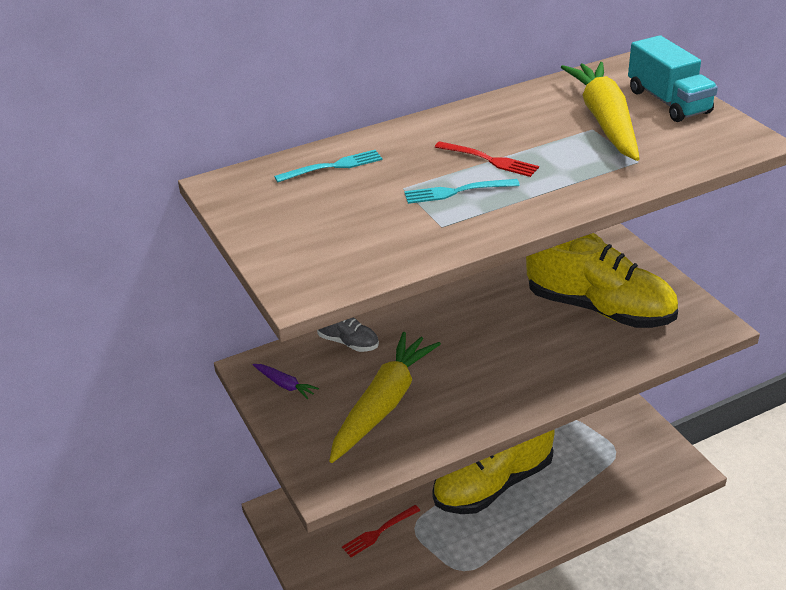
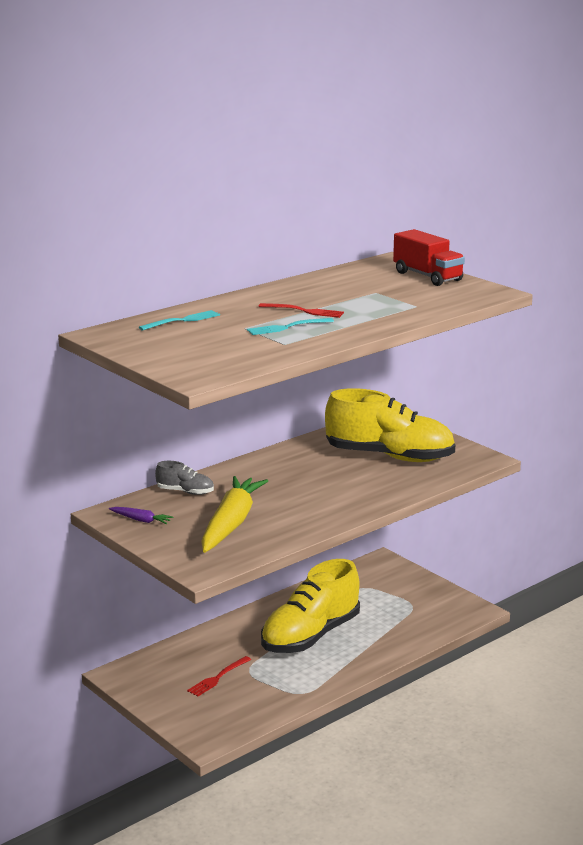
camera: 15 degrees left, 15 degrees down
yellow carrot [561,62,640,161] -> none
turquoise truck [628,35,718,122] -> red truck [393,229,465,286]

